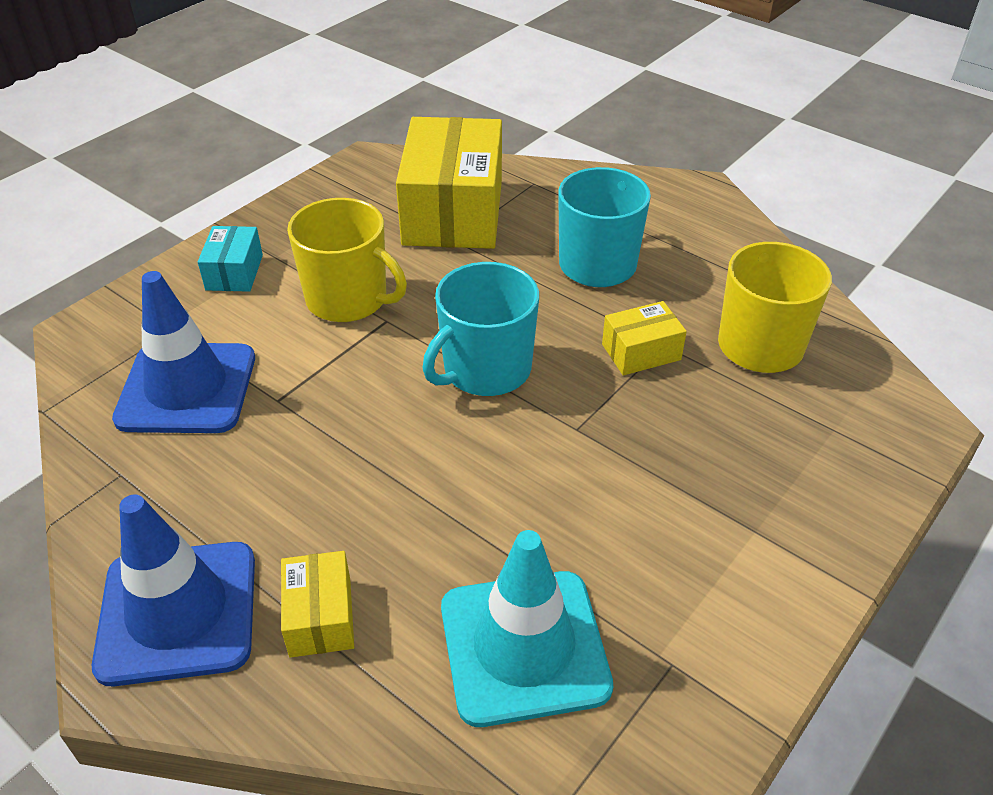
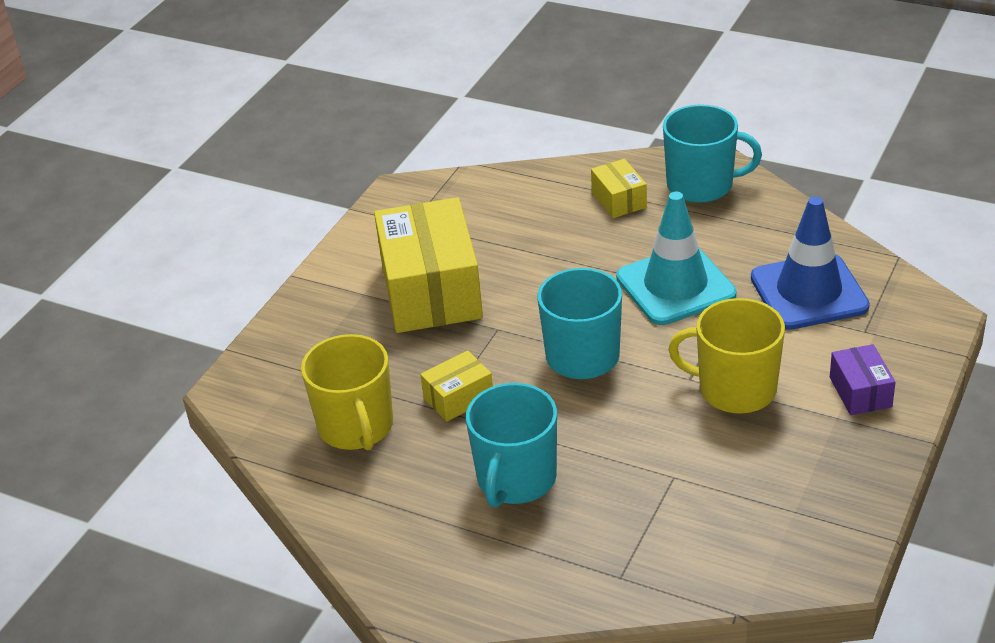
camera: 170 degrees right, 5 degrees down
blue traffic cone [92,495,255,687] -> turquoise mug [663,104,762,203]
turquoise box [198,226,263,292] -> purple box [830,344,896,415]
yellow box [396,117,502,249] -> yellow box moved to [374,197,483,333]
turquoise traffic cone [441,530,613,727] -> turquoise traffic cone moved to [616,192,736,325]

